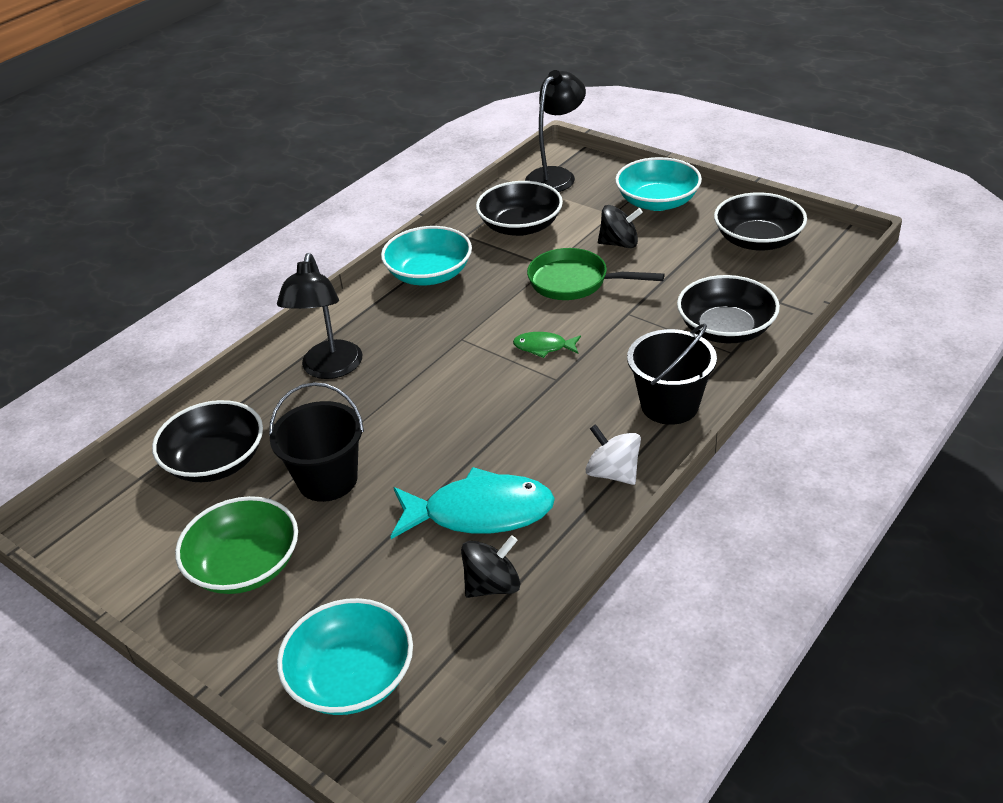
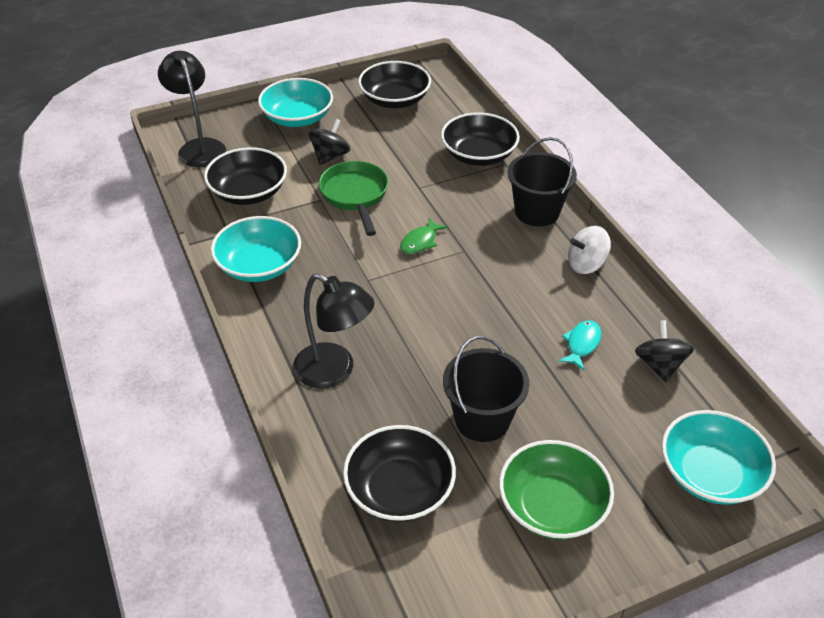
camera: 65 degrees left, 5 degrees up
turquoise fish [390,467,555,539] -> turquoise fish [559,320,601,370], size x0.49
green pan [527,248,664,300] -> green pan turned 120 degrees clockwise [319,161,388,236]

